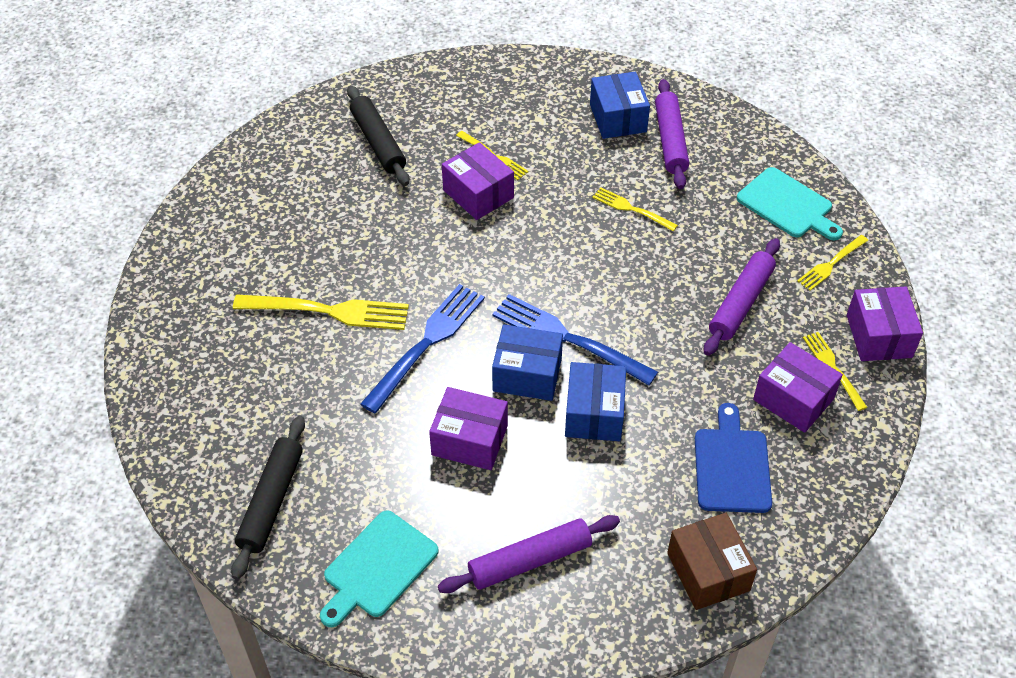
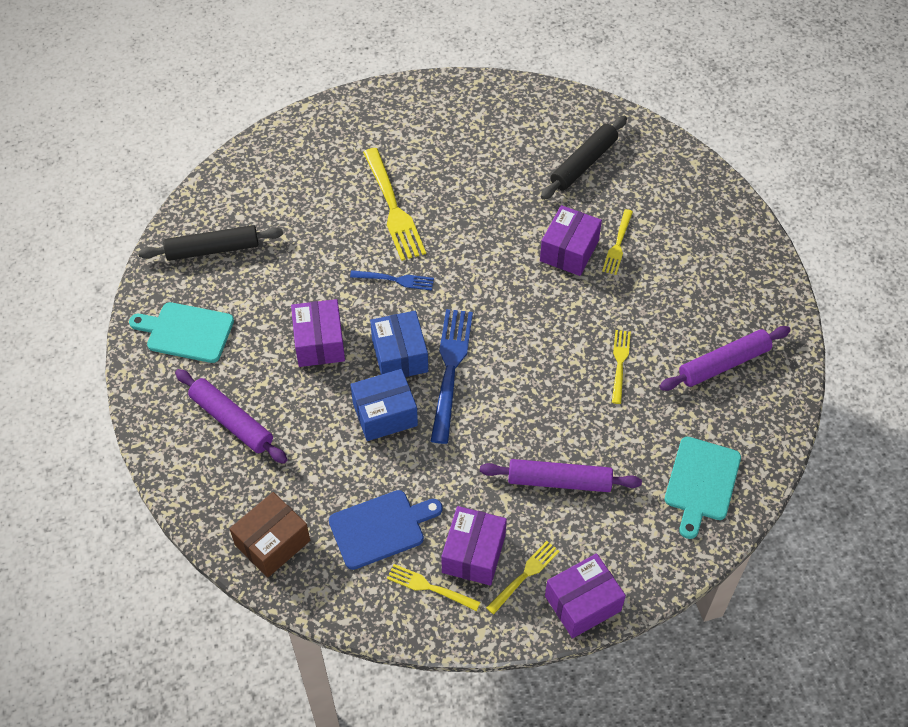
camera: 65 degrees right, 5 degrees up
blue fork [360,284,485,413] -> blue fork [350,270,434,290], size x0.56
blue box [590,72,650,139] -> none
yellow fork [797,235,868,291] -> yellow fork moved to [387,564,480,611]

